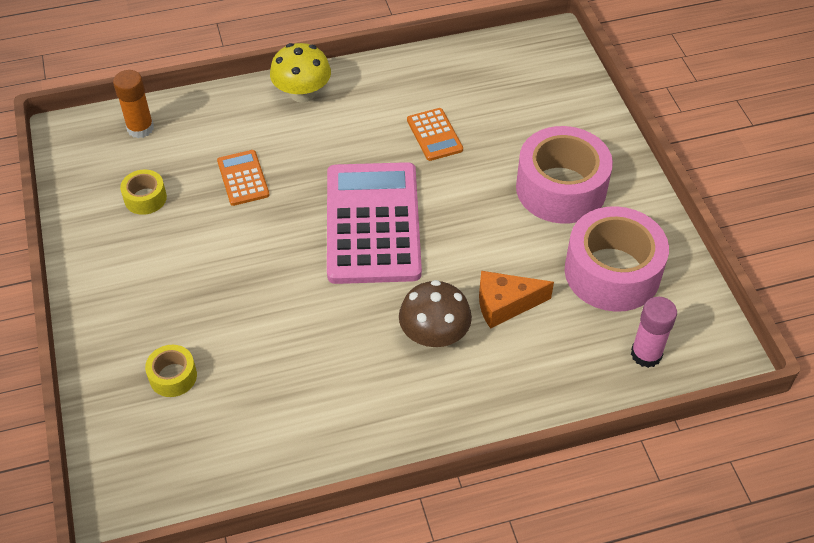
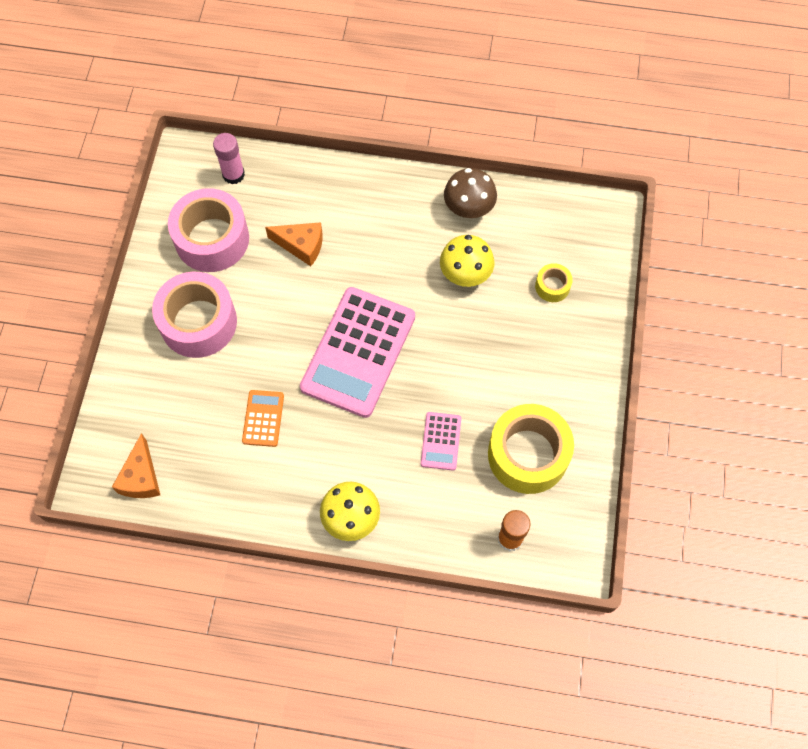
camera: 155 degrees left, 15 degrees up
yellow tape [120,169,167,215] -> yellow tape [488,404,574,494], size x2.17
orange calculator [217,150,270,206] -> pink calculator [421,412,461,470]
brown mushroom [399,280,472,348] -> brown mushroom moved to [444,168,497,218]
none -> orange cheese [112,433,160,498]
none -> yellow mushroom [440,235,494,287]

